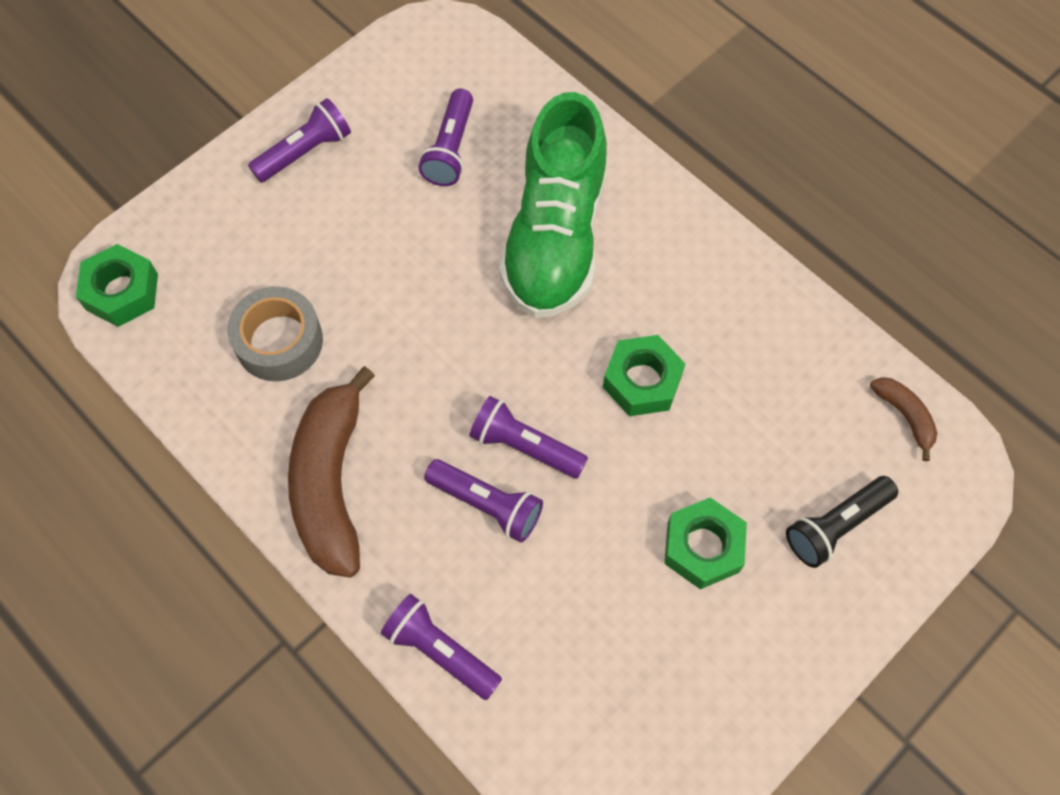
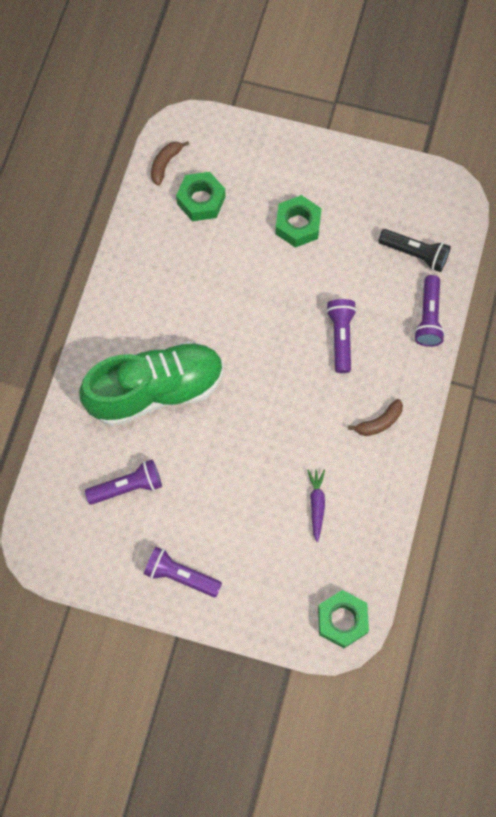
camera: 120 degrees left, 5 degrees up
grey tape [227,286,323,381] -> purple carrot [307,469,325,542]
brown banana [288,366,375,578] -> brown banana [348,399,403,436], size x0.45
purple flashlight [469,396,588,479] -> none
green nut [603,335,686,416] -> green nut moved to [176,172,226,221]
black flashlight [786,476,898,568] -> black flashlight moved to [378,229,451,272]

